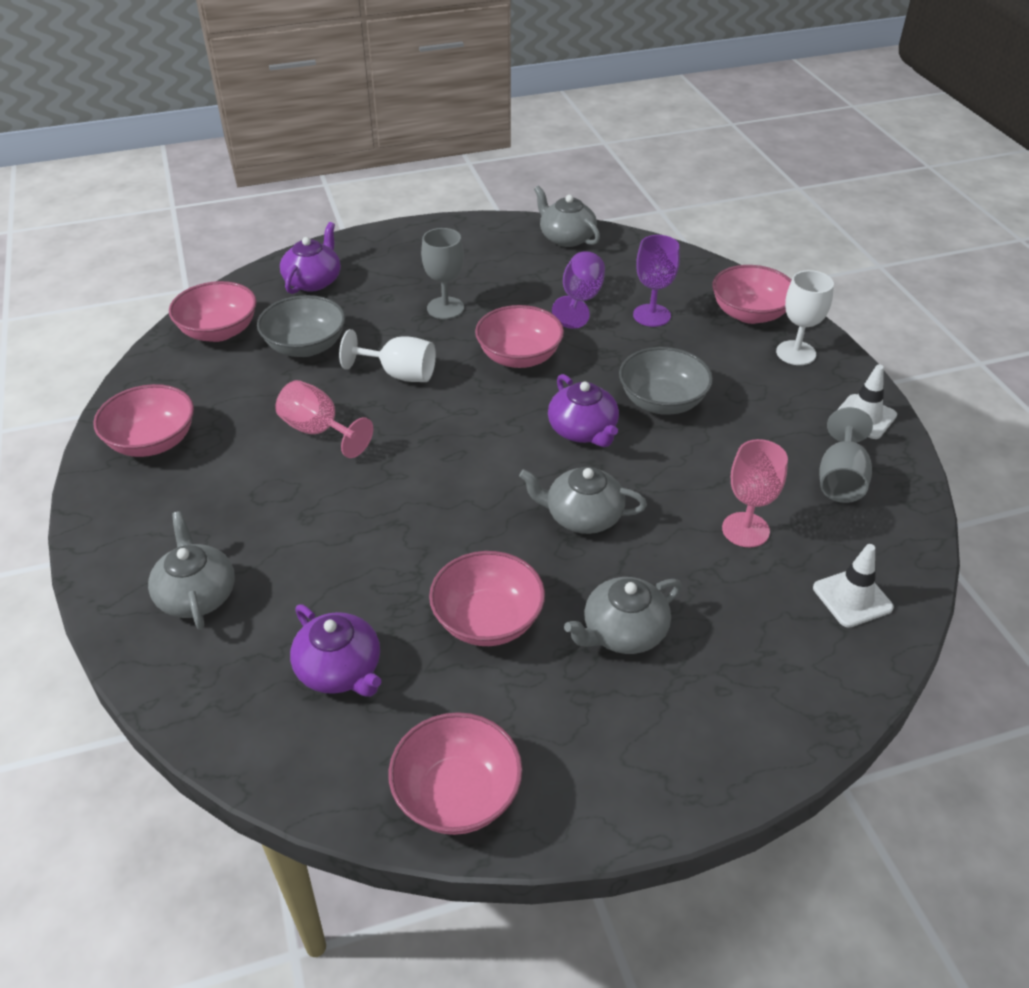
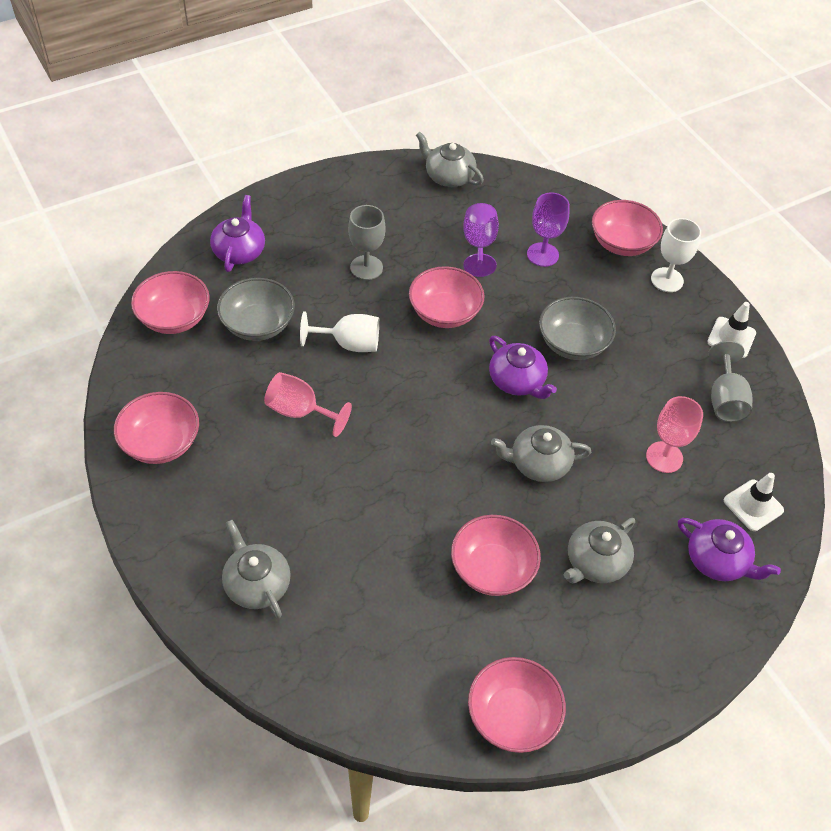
camera: 15 degrees left, 10 degrees up
purple teapot [290,604,381,697] -> purple teapot moved to [678,518,781,581]

